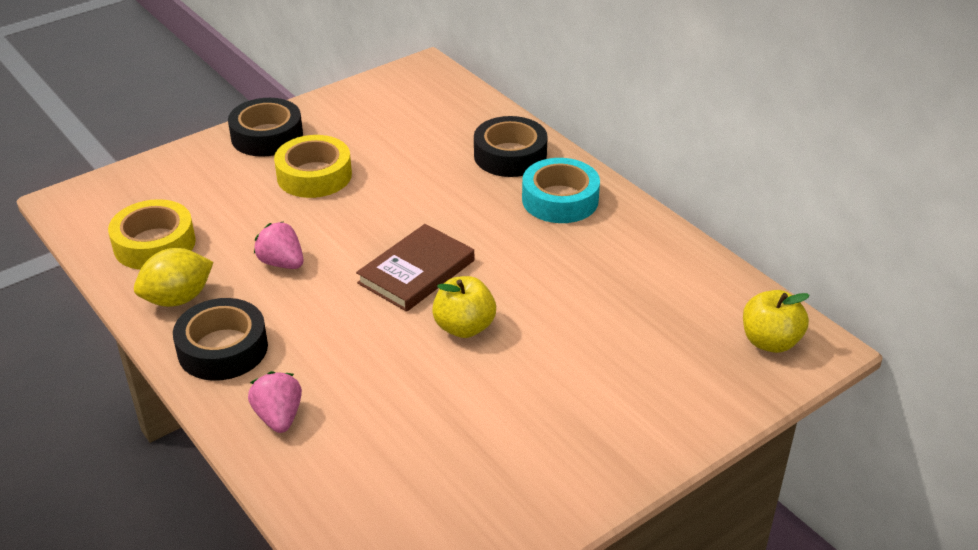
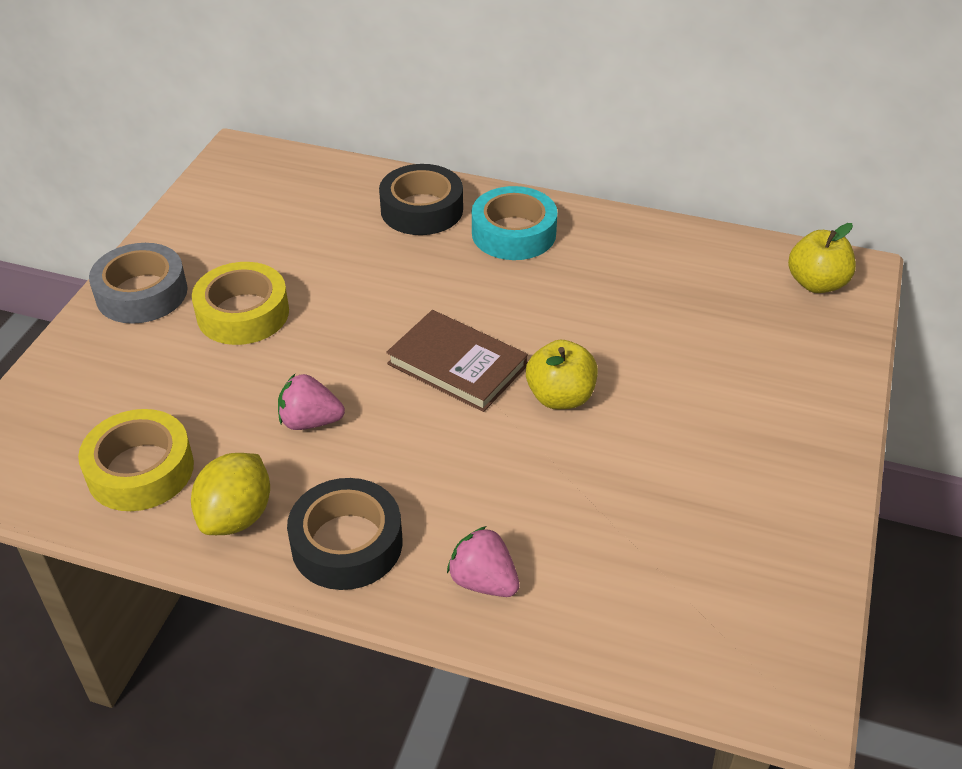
camera: 35 degrees left, 5 degrees up
black tape [228,98,303,157] -> grey tape [89,243,187,324]
brown book [356,224,474,312] -> brown book turned 60 degrees counterclockwise [386,310,528,412]

